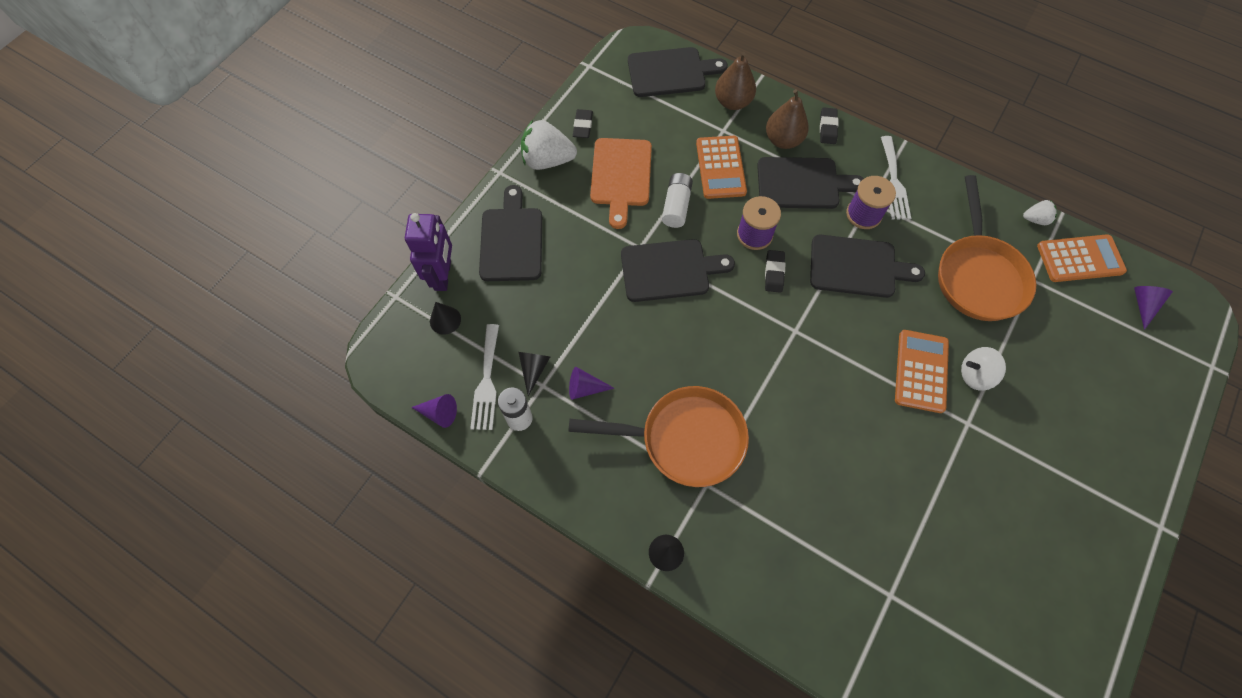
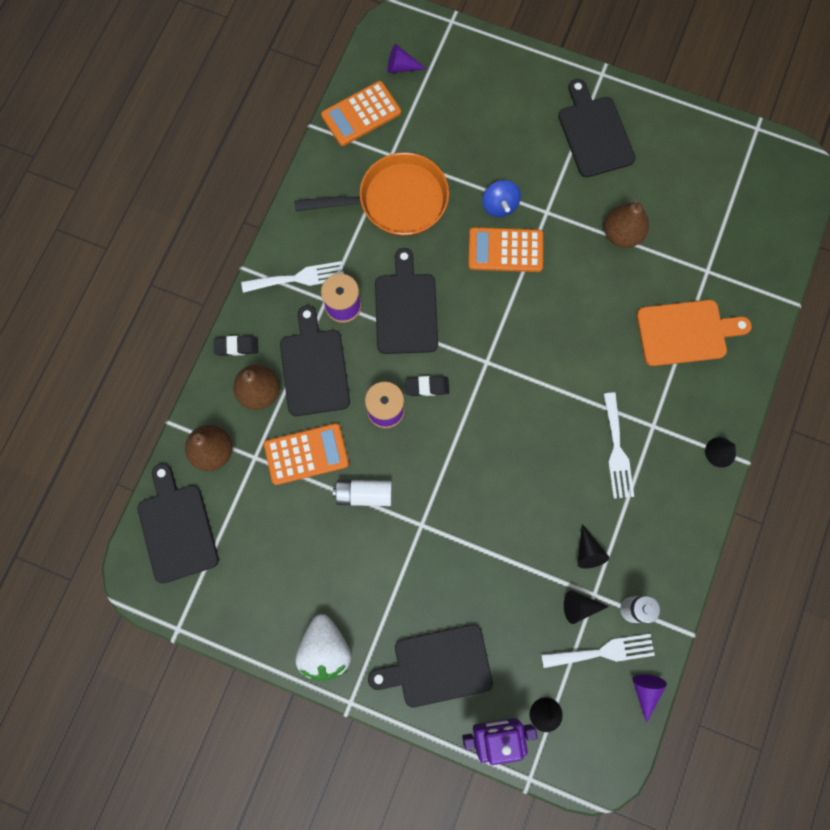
camera: 100 degrees left, 10 degrees up
orange pan [568,386,749,487] -> white fork [604,393,634,499]
purple cone [569,367,615,400] -> black cone [578,524,609,569]
black eraser [573,109,593,138] -> none
orange cutting board [590,138,652,229] -> orange cutting board moved to [637,300,752,366]
black cutting board [621,239,735,302] -> black cutting board moved to [558,79,635,177]
white spinning top [961,347,1006,391] -> blue spinning top [482,180,521,217]
white strawberry [1023,200,1057,225] -> none
orange calculator [1037,234,1127,282] -> orange calculator turned 105 degrees counterclockwise [321,81,401,146]
none -> brown pear [604,199,649,248]

